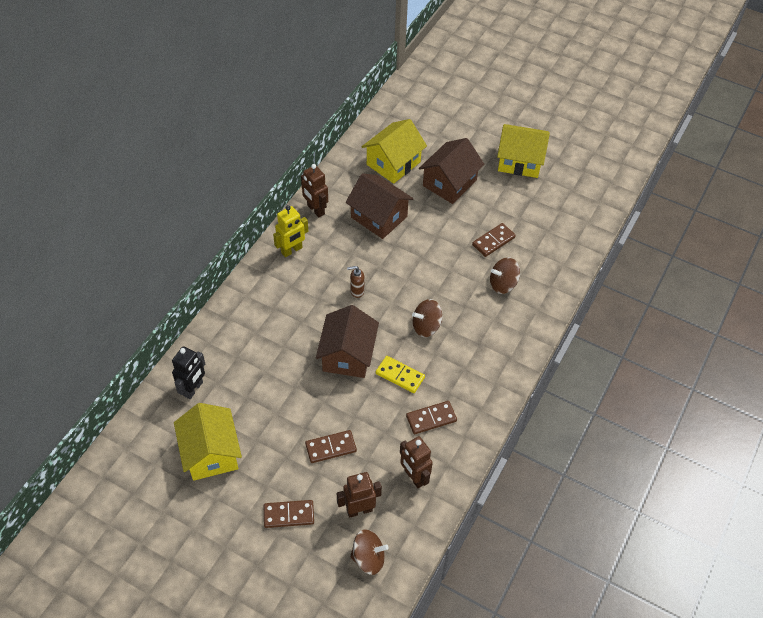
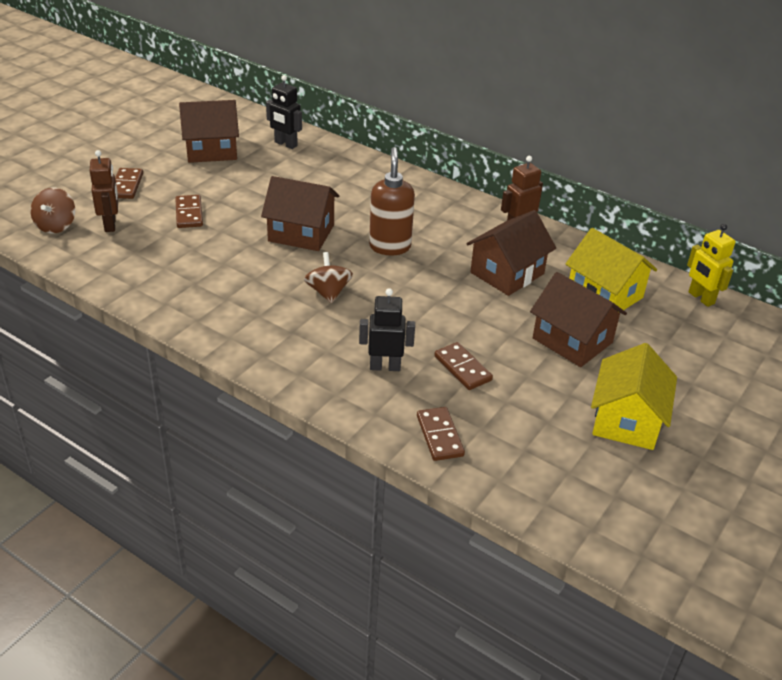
camera: 95 degrees right, 15 degrees down
yellow house [174,403,242,481] -> brown house [179,100,239,163]
yellow robot [273,205,308,257] -> yellow robot moved to [687,224,736,307]
brown soap dispenser [347,266,364,298] -> brown soap dispenser [369,147,415,255], size x2.00
yellow domino [376,356,425,393] -> none
brown robot [400,436,433,488] -> none
brown domino [406,401,457,434] -> brown domino moved to [417,407,465,461]
brown spinning top [490,257,520,294] -> black robot [359,288,415,371]

